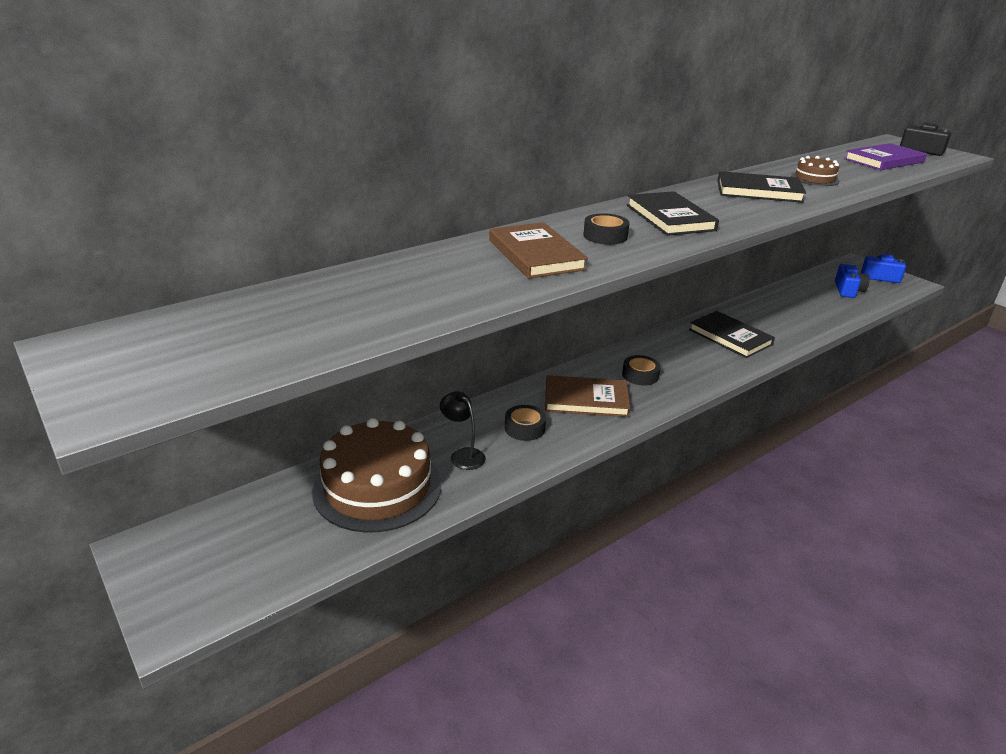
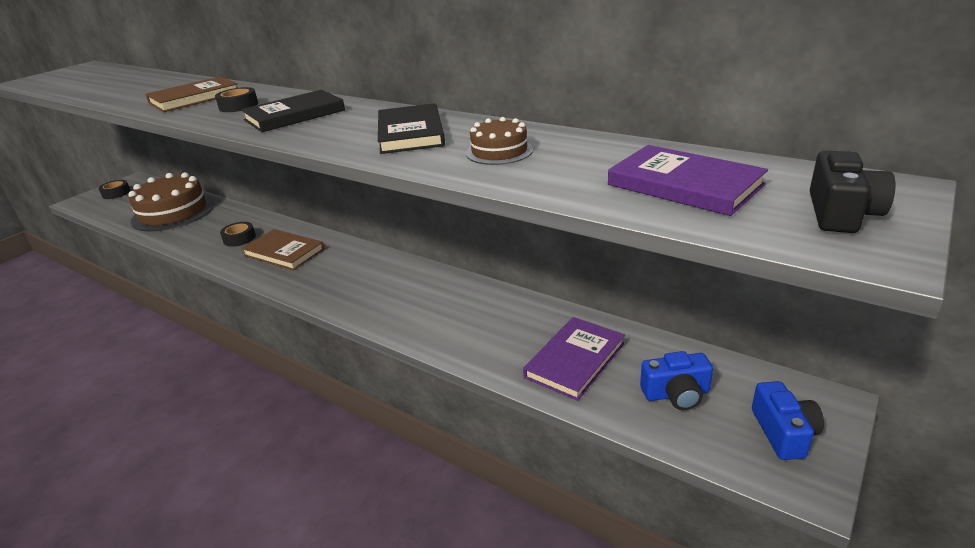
camera: 75 degrees right, 0 degrees up
black lamp [440,391,486,470] -> none
brown book [545,375,630,417] -> brown book turned 45 degrees counterclockwise [241,229,325,270]
black tape [622,355,661,385] -> black tape moved to [98,180,131,199]
black book [689,311,775,358] -> none
none -> purple book [523,317,625,401]

